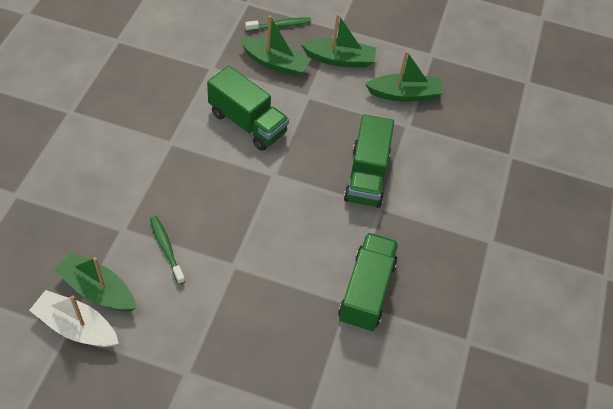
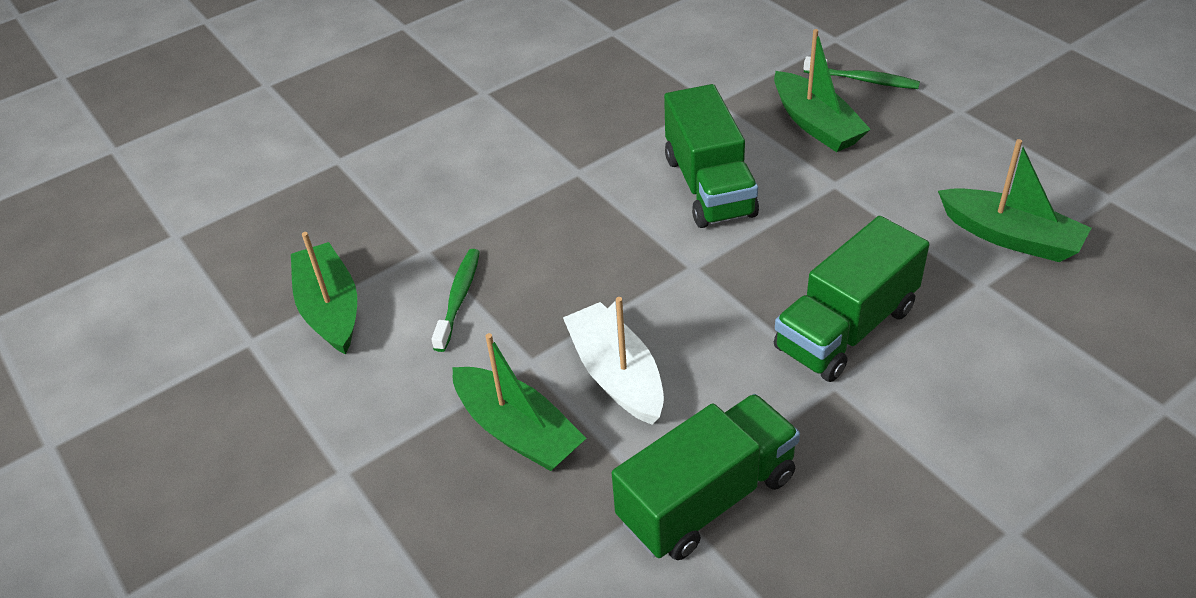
camera: 45 degrees right, 10 degrees down
white boat [29,290,119,347] -> white boat moved to [563,297,664,425]
green boat [301,14,376,68] -> green boat moved to [453,333,586,471]

